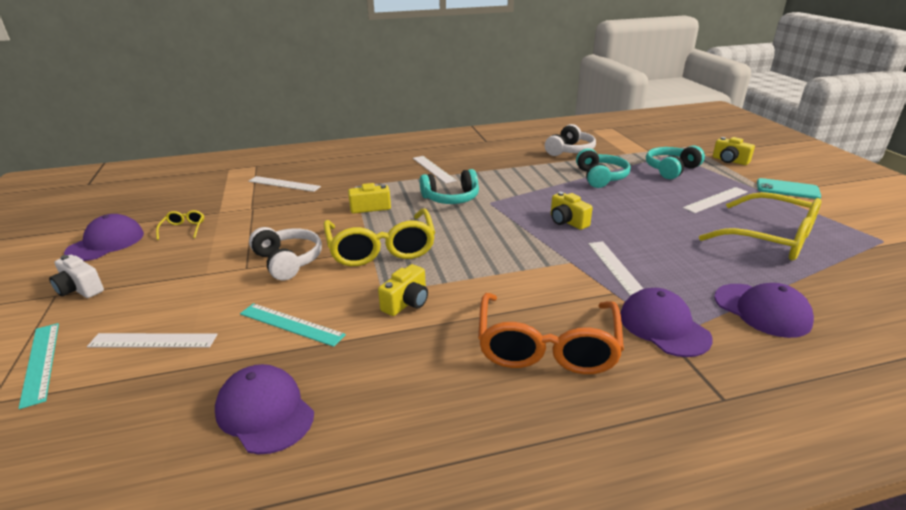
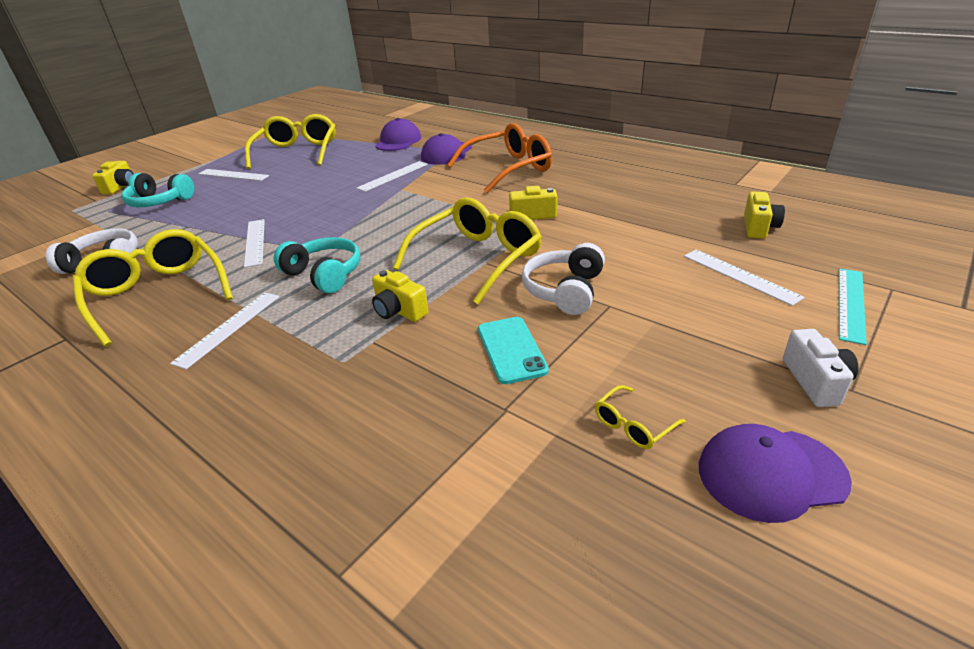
camera: 125 degrees left, 5 degrees up
purple cap [215,364,314,454] -> none
turquoise ruler [240,303,346,347] -> none
white ruler [248,176,321,192] -> white ruler moved to [244,219,265,268]
yellow camera [551,192,593,230] -> yellow camera moved to [744,191,785,239]
turquoise headphones [576,148,631,188] -> none
turquoise phone [757,178,821,199] -> turquoise phone moved to [478,317,549,384]
none -> yellow glasses [73,229,233,346]

